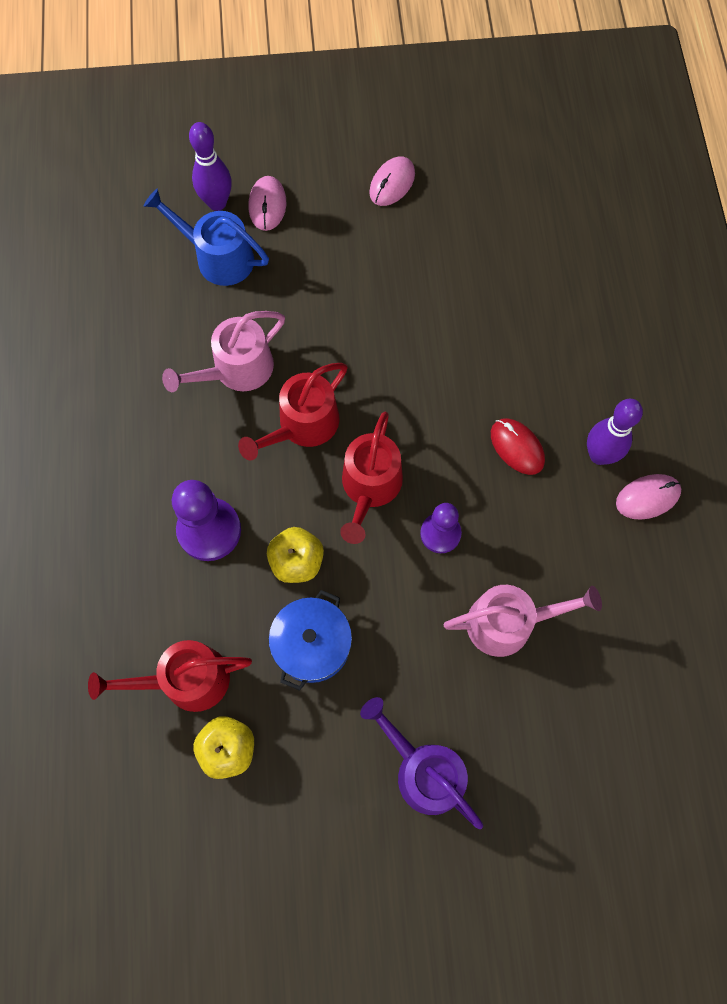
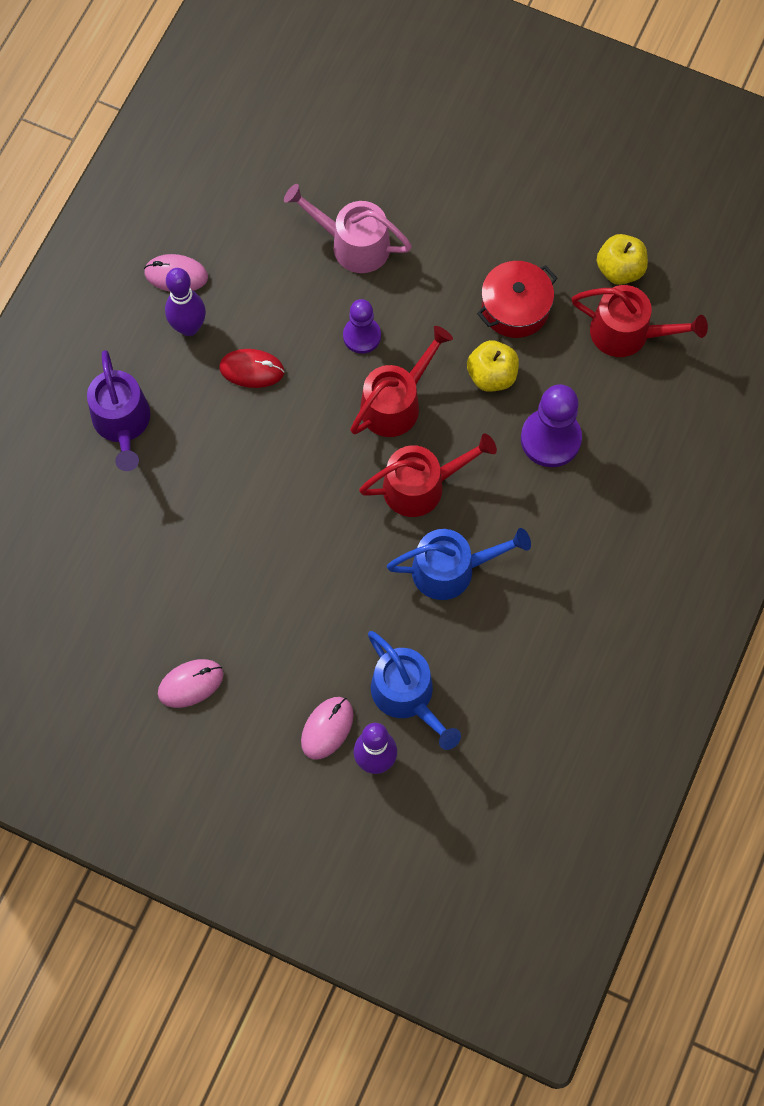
camera: 150 degrees left, 0 degrees up
pink watering can [162,311,285,392] -> blue watering can [387,528,531,600]
blue pot [268,590,352,691] -> red pot [477,261,557,338]
purple watering can [360,697,483,829] -> purple watering can moved to [87,350,150,471]
red mouse [491,418,545,475] -> red mouse turned 75 degrees counterclockwise [219,349,285,388]

